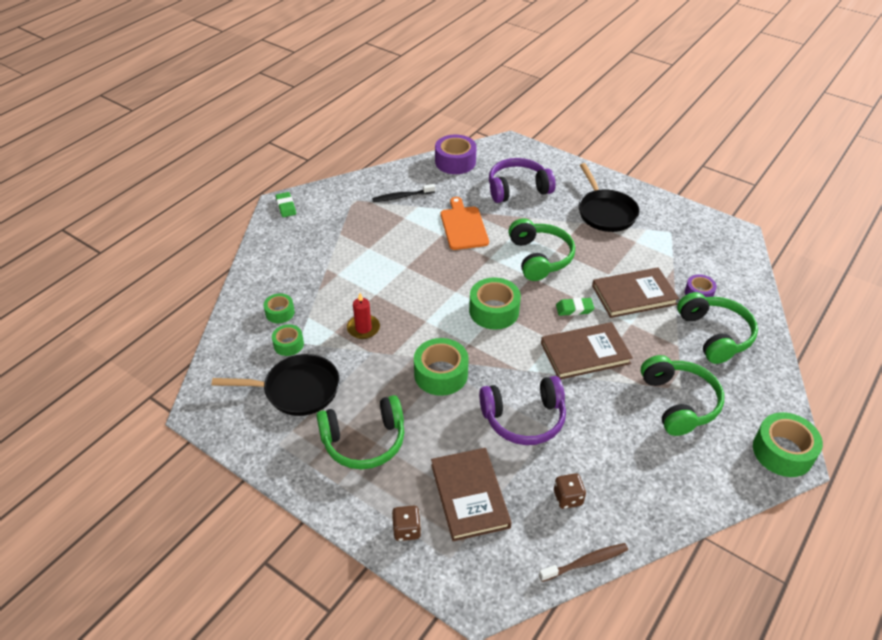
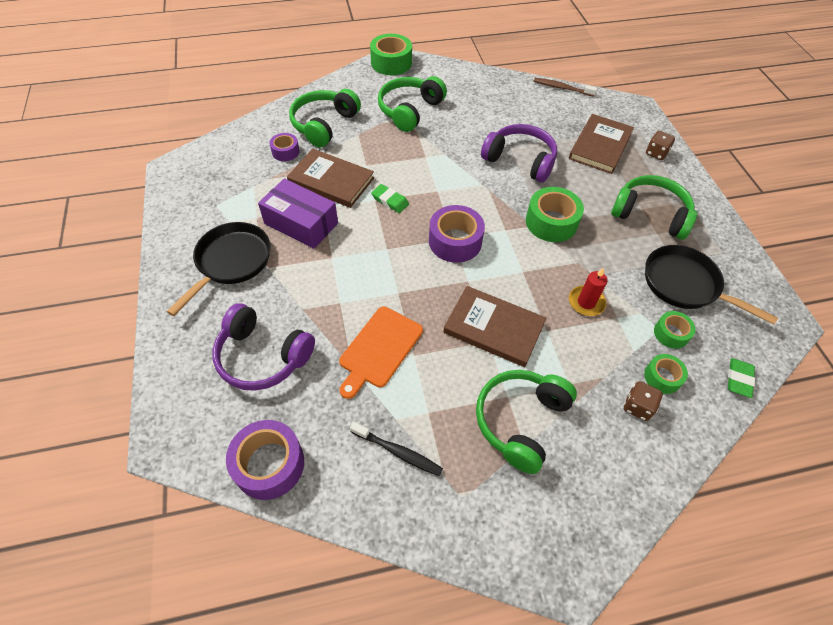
camera: 140 degrees left, 10 degrees up
green eraser [275,192,296,217] -> green eraser moved to [728,358,755,398]
green tape [469,277,521,330] -> purple tape [429,205,485,263]
green headphones [508,218,575,281] -> green headphones moved to [476,370,577,474]
brown book [541,322,633,380] -> brown book moved to [443,286,546,367]
brown dice [554,473,586,509] -> brown dice moved to [624,381,663,421]
none -> purple box [258,178,338,249]

